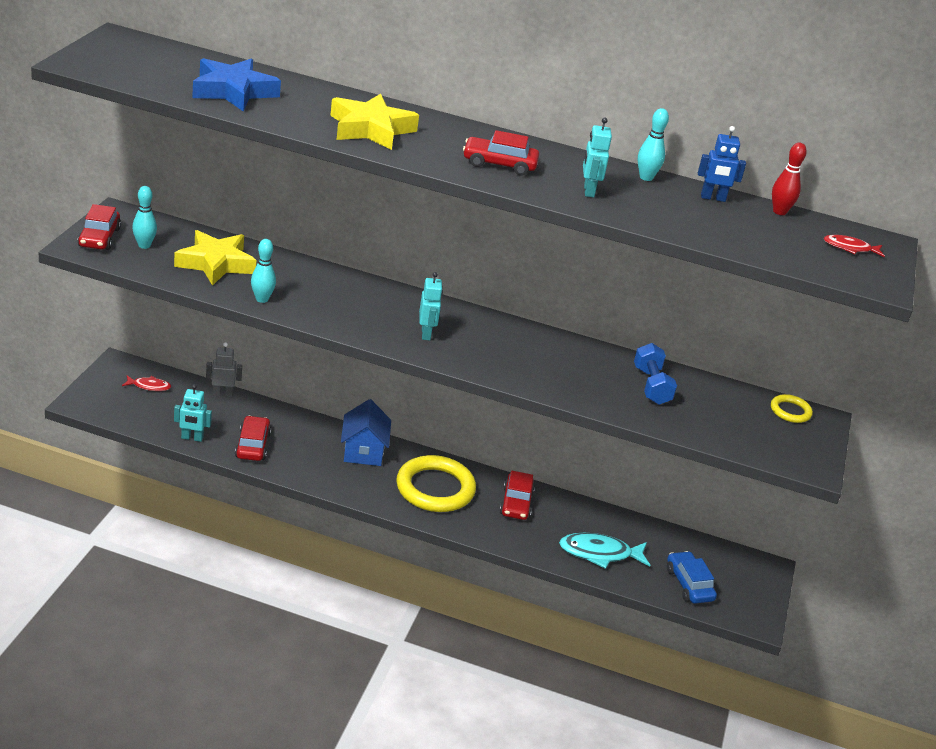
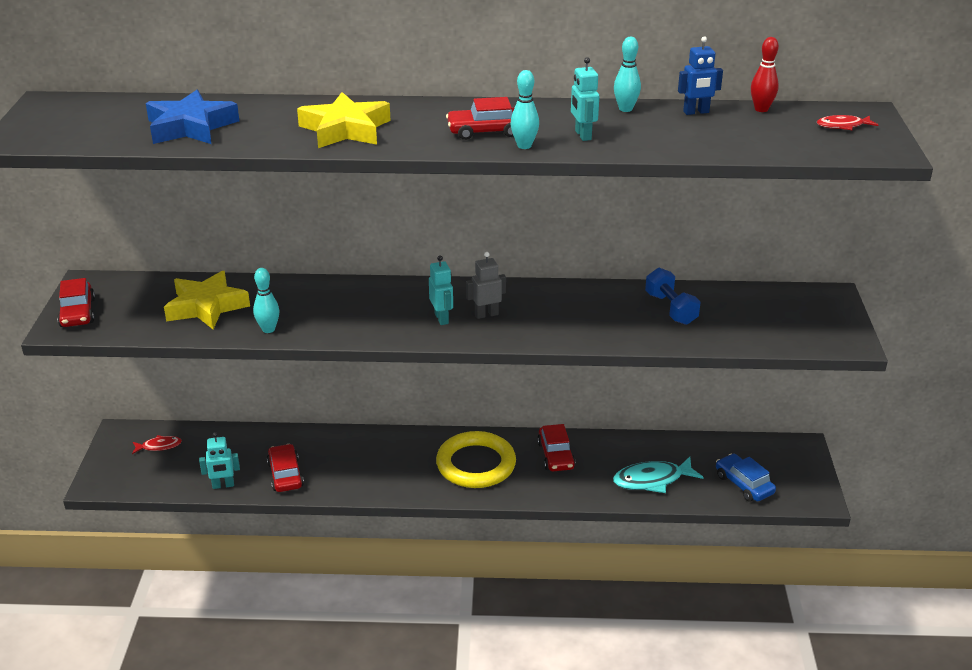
camera: 10 degrees left, 0 degrees up
turquoise bowling pin [132,186,157,249] -> turquoise bowling pin moved to [510,70,539,149]
grey robot [206,342,242,397] -> grey robot moved to [466,252,506,319]
blue house [341,399,391,466] -> none
yellow ring [771,394,813,423] -> none

